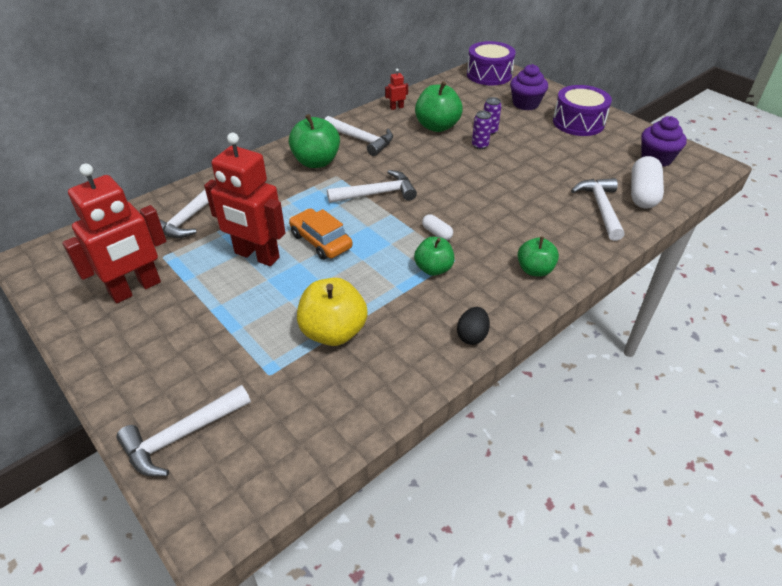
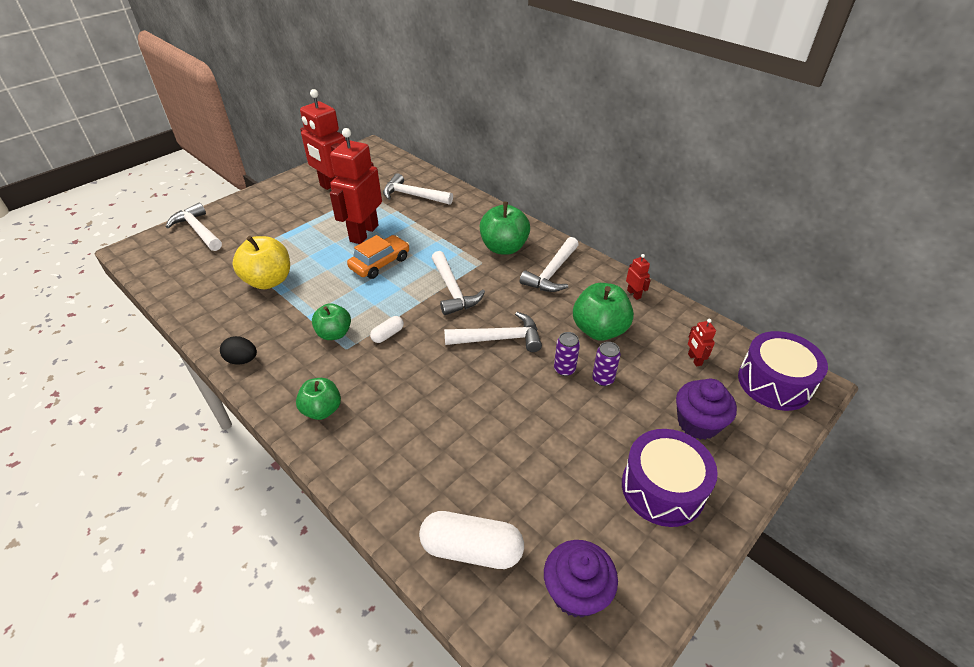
camera: 85 degrees right, 0 degrees up
white hammer [571,178,625,241] -> white hammer moved to [444,312,542,352]
none -> red robot [688,319,716,367]

